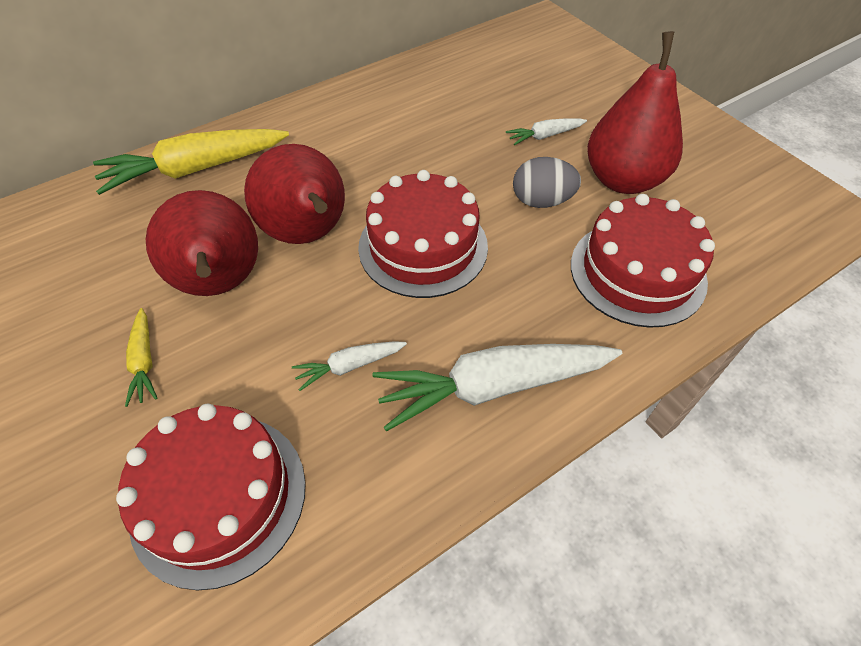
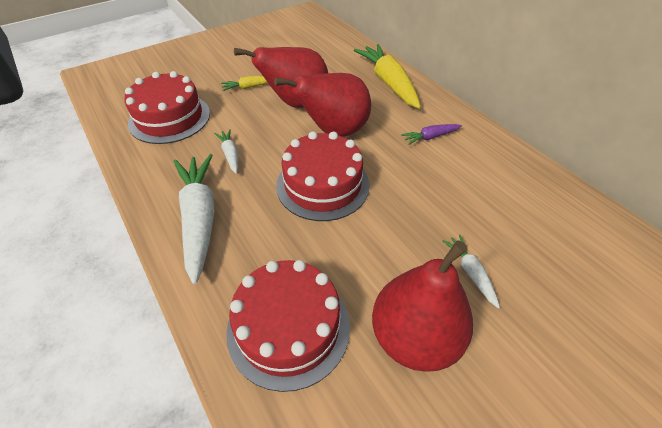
camera: 90 degrees right, 5 degrees down
grey egg [513,157,581,208] -> none
none -> purple carrot [401,124,462,145]

